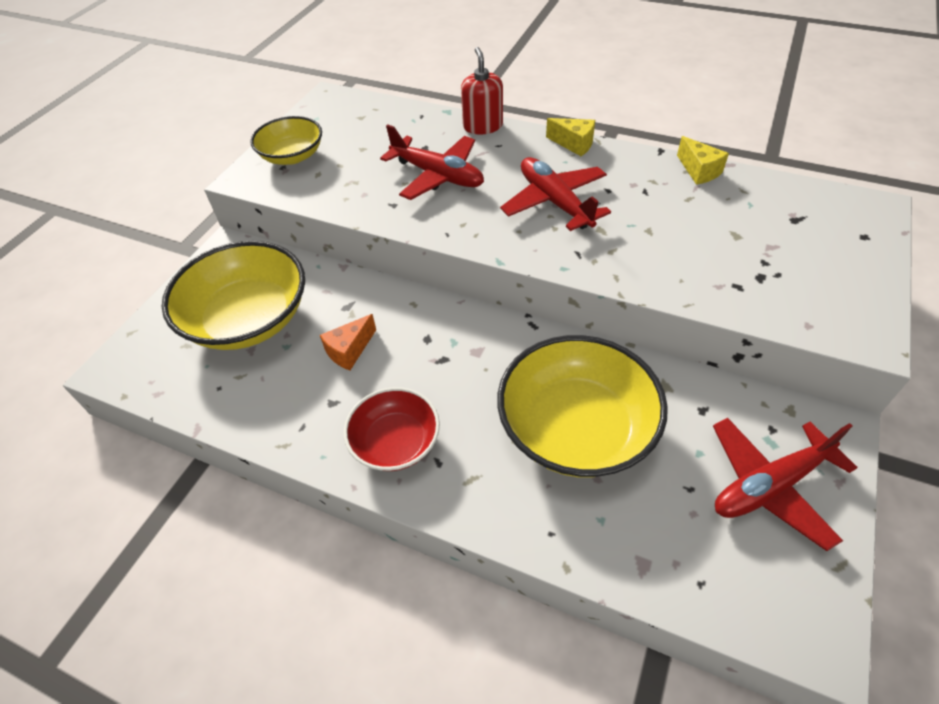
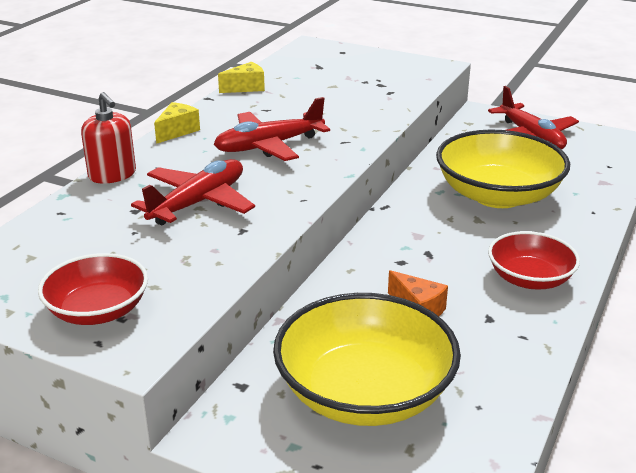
camera: 90 degrees left, 20 degrees down
yellow bowl [250,116,322,165] -> red bowl [38,253,148,325]
red soap dispenser [461,47,503,134] -> red soap dispenser turned 120 degrees counterclockwise [81,92,136,184]

